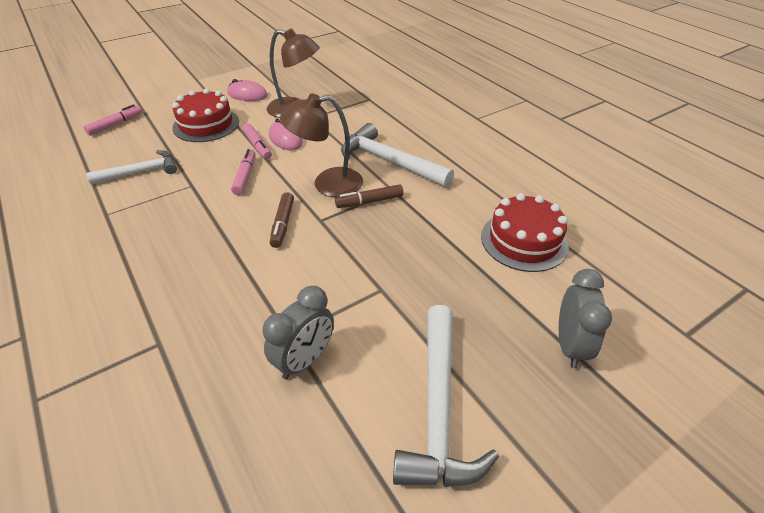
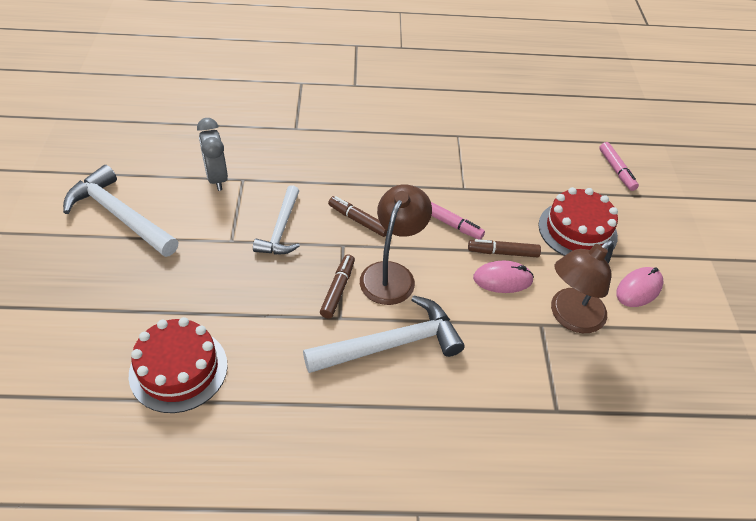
camera: 120 degrees right, 5 degrees up
white hammer [86,150,177,184] -> white hammer moved to [253,185,300,254]
pink marker [242,123,272,159] -> brown marker [468,239,541,258]
grey clock [559,269,612,368] -> none

